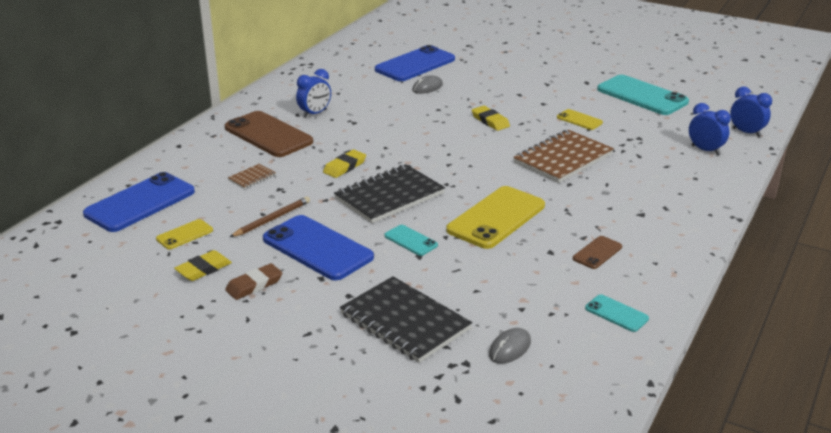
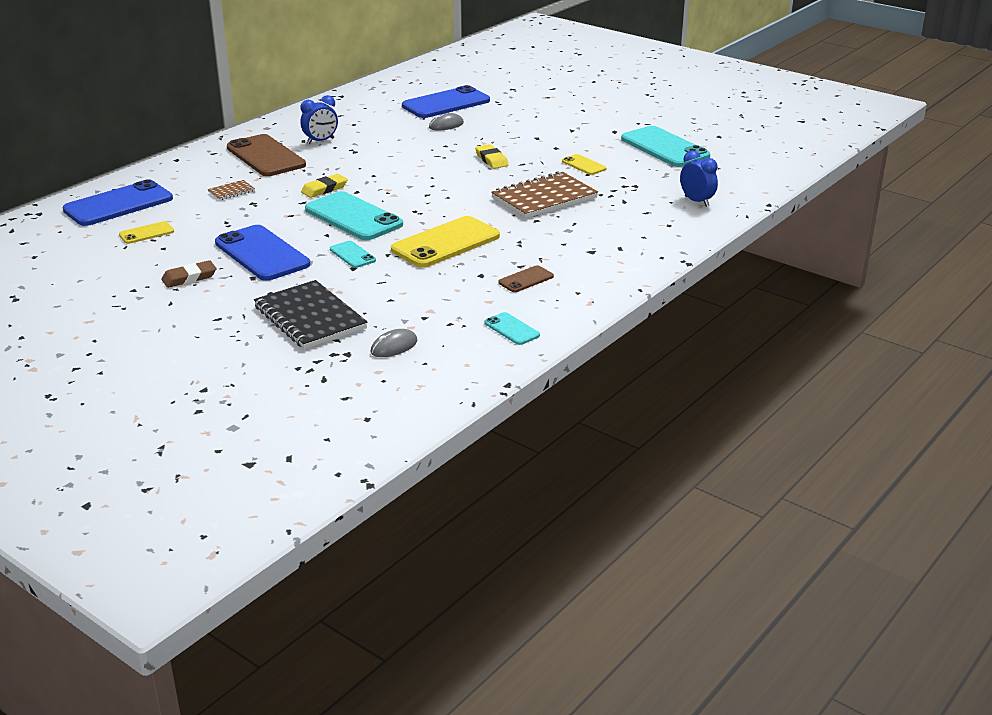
camera: 10 degrees right, 0 degrees up
yellow eraser [174,250,232,281] -> none
brown pencil [230,196,310,237] -> none
black notebook [334,164,445,223] -> turquoise phone [305,191,403,240]
blue clock [730,86,772,137] -> none

